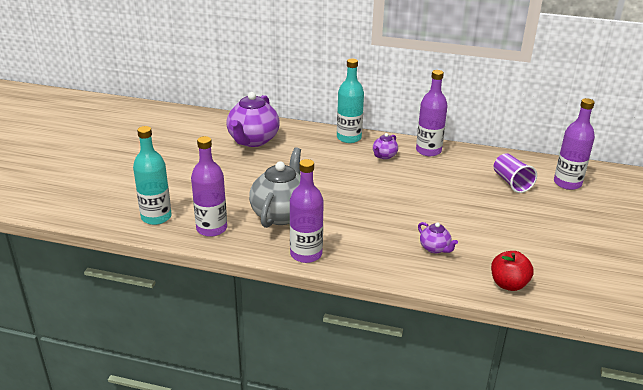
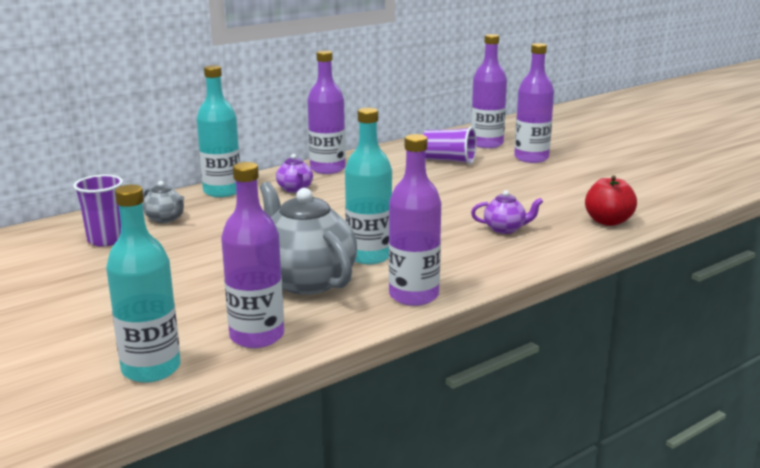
camera: 50 degrees left, 10 degrees down
purple teapot [226,92,280,147] -> purple cup [73,175,123,247]
none -> grey teapot [142,181,185,223]
none -> turquoise bottle [345,108,392,264]
none -> purple bottle [514,43,554,163]

